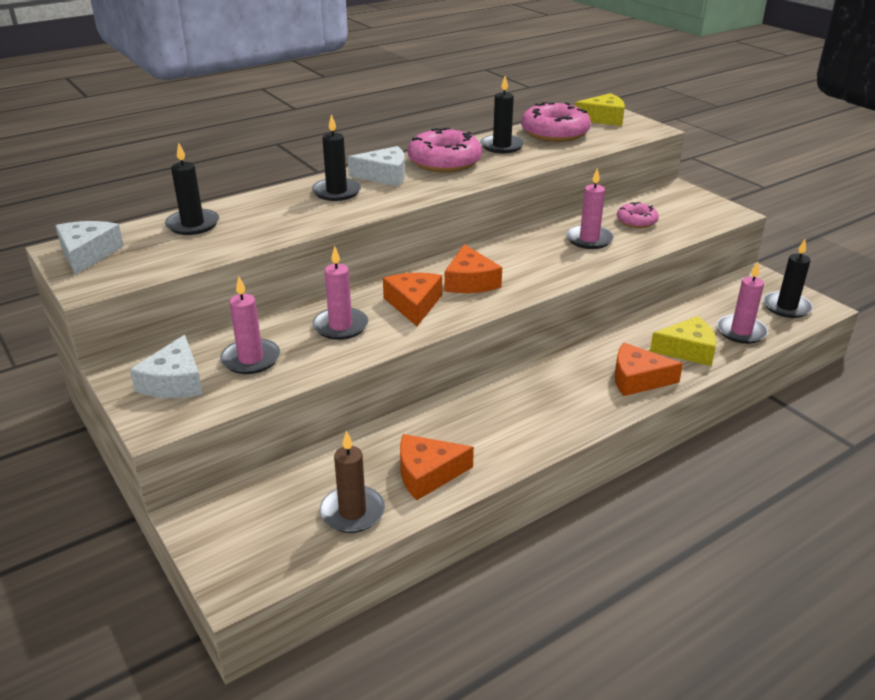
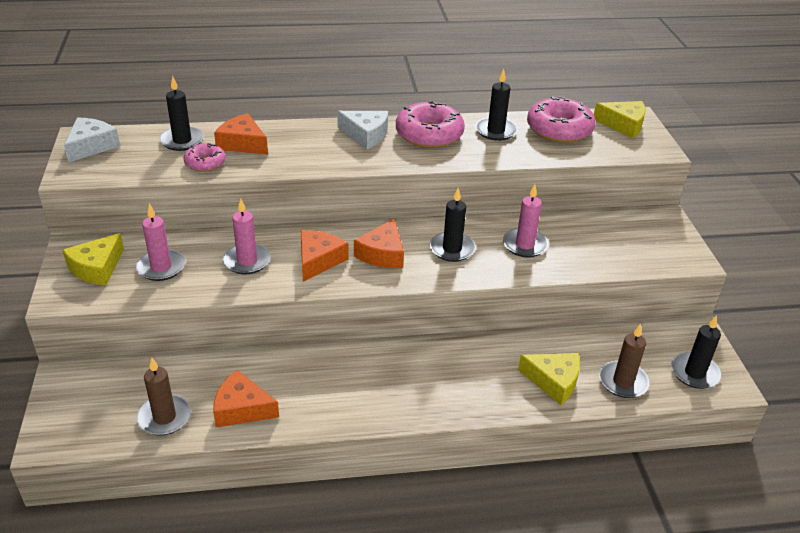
camera: 25 degrees right, 5 degrees up
white cheese [130,335,203,398] -> yellow cheese [63,233,124,286]
black candle [312,114,361,201] -> black candle moved to [430,188,476,262]
orange cheese [615,343,683,396] -> orange cheese moved to [214,113,268,154]
pink donut [617,202,659,228] -> pink donut moved to [184,143,226,172]
pink candle [717,262,768,344] -> brown candle [599,324,650,398]

